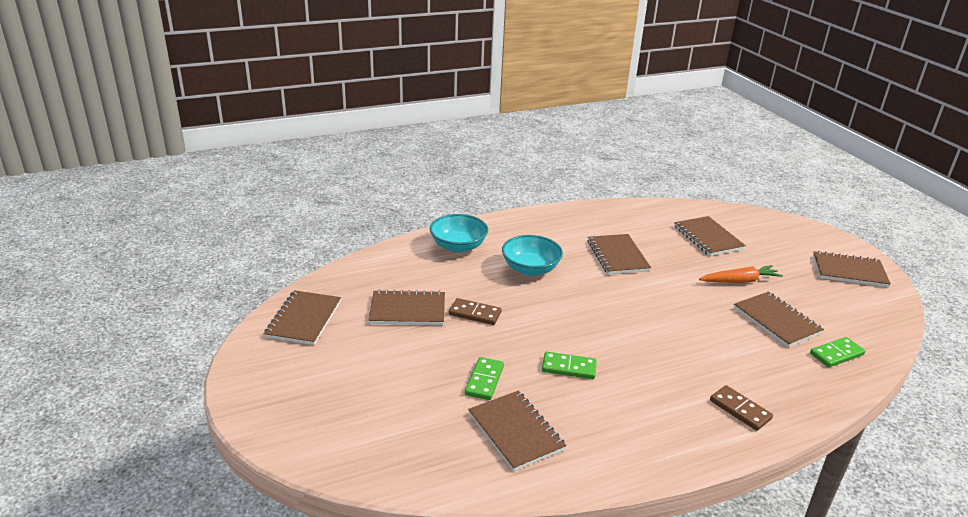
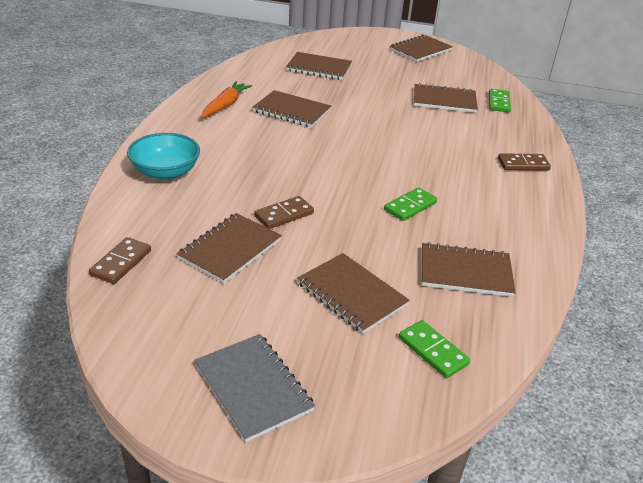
camera: 55 degrees left, 5 degrees up
brown notebook [264,290,341,345] -> brown notebook moved to [297,253,410,334]
green domino [465,357,504,400] -> green domino moved to [399,320,470,378]
turquoise bowl [502,235,563,276] -> none
orange carrot [699,265,783,283] -> orange carrot moved to [201,81,252,118]
none -> brown domino [89,237,151,284]
none -> grey notebook [194,334,315,442]

